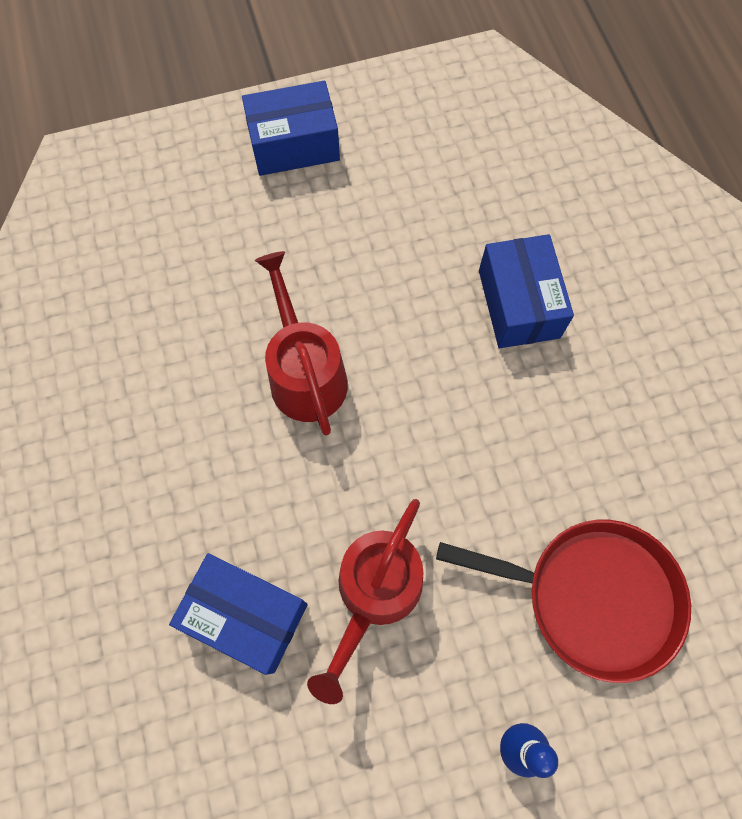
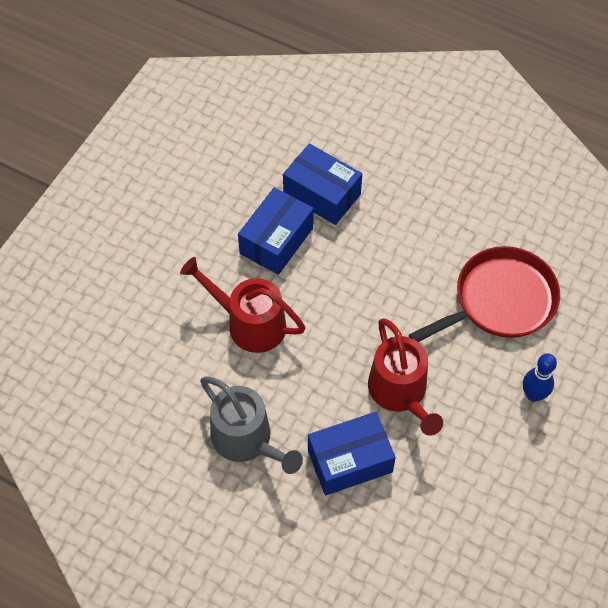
camera: 45 degrees left, 10 degrees down
blue box [242,81,340,176] -> blue box moved to [238,187,314,275]
none -> grey watering can [200,376,303,474]

